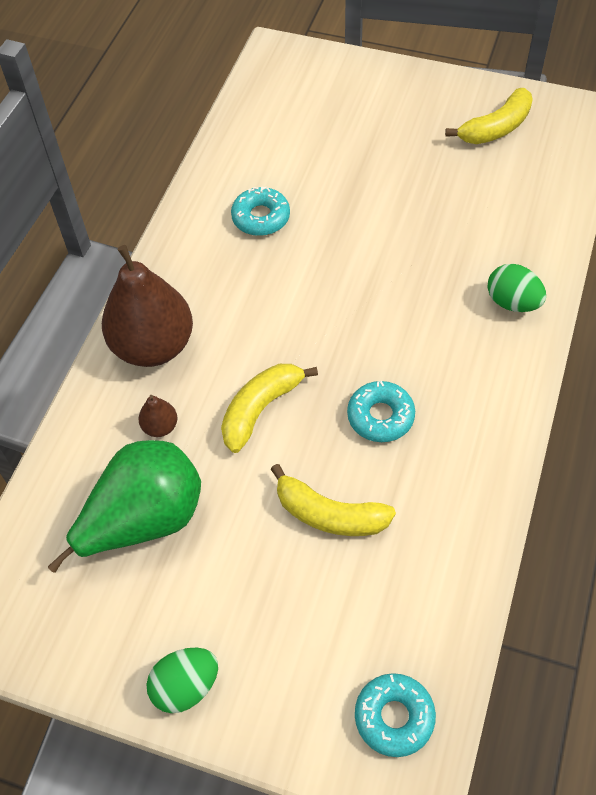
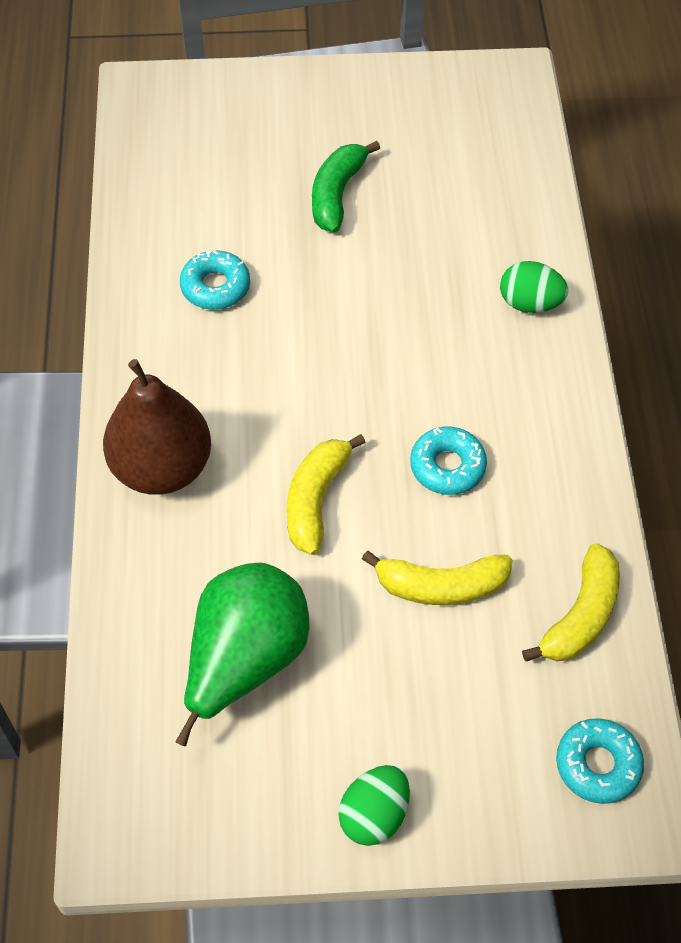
camera: 25 degrees left, 0 degrees up
brown pear [138,395,177,437] -> none
yellow banana [445,88,533,144] -> yellow banana moved to [522,543,620,662]
none -> green banana [312,141,380,232]

